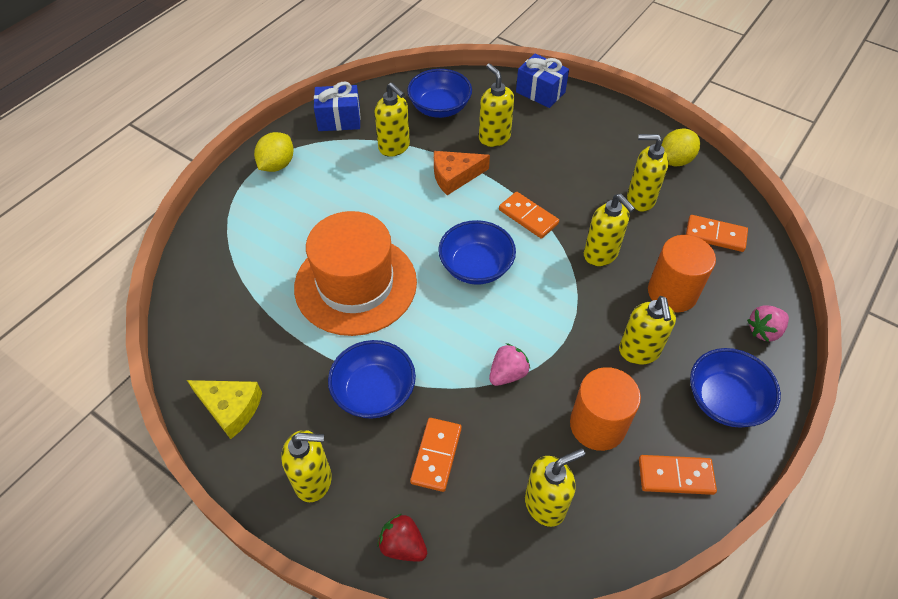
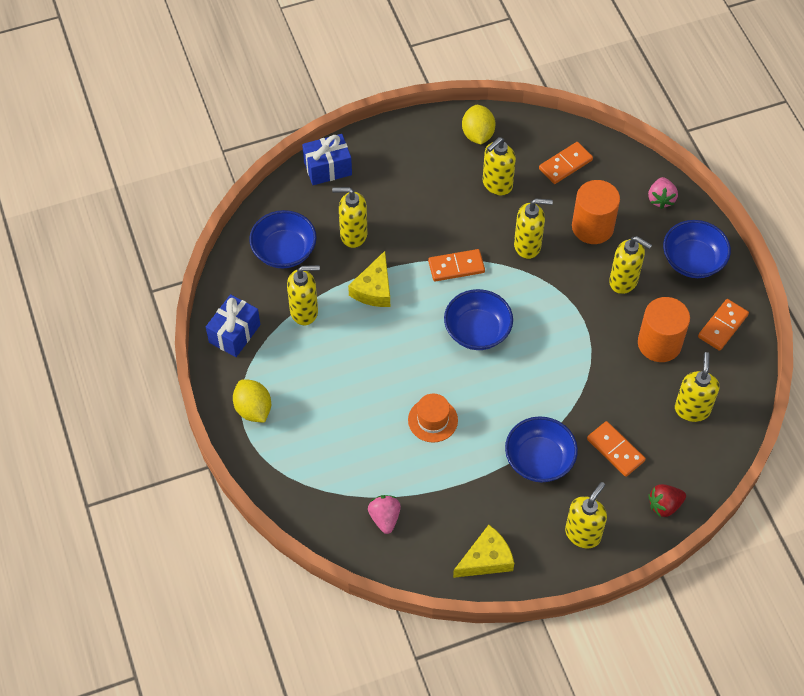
camera: 55 degrees left, 5 degrees up
orange hat [294,211,417,336] -> orange hat [408,394,458,443], size x0.44
orange cheese [434,151,490,195] -> yellow cheese [348,251,390,307]
pink strawberry [489,343,530,386] -> pink strawberry moved to [368,495,401,534]

